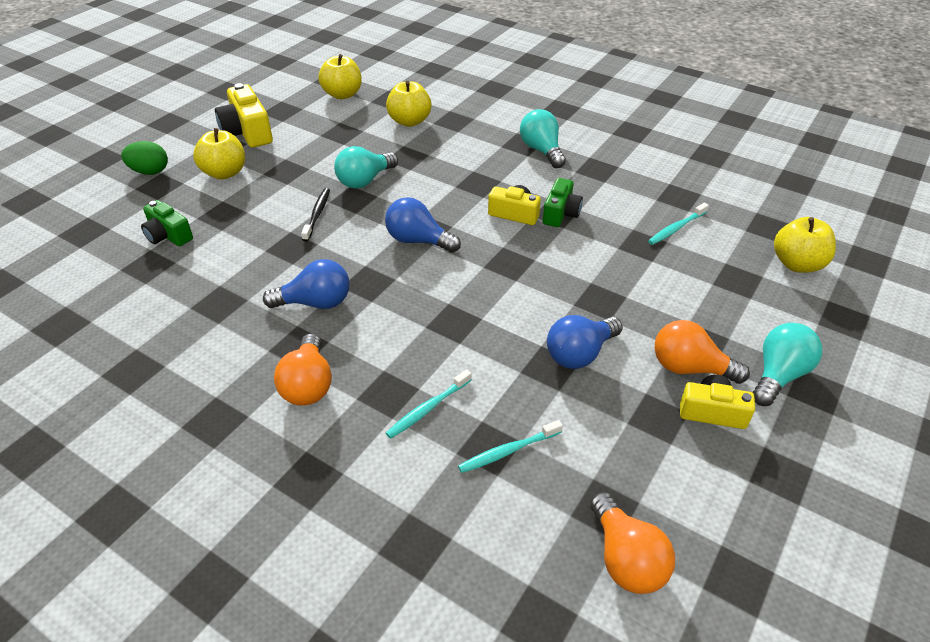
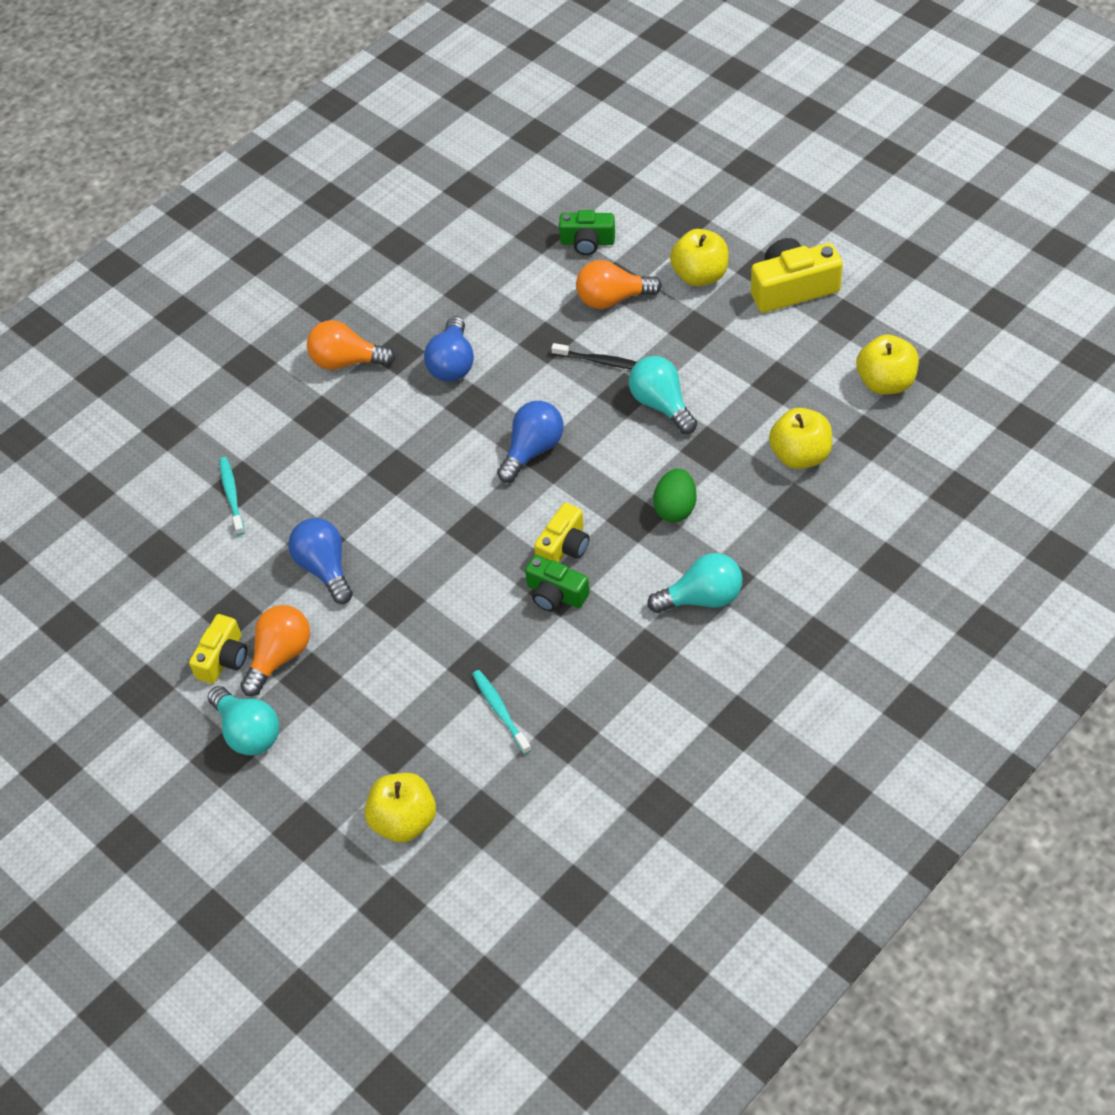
camera: 105 degrees right, 10 degrees up
green egg [121,141,168,175] -> green egg moved to [653,469,696,522]
green camera [141,200,193,246] -> green camera turned 135 degrees counterclockwise [559,210,615,255]
turquoise toothbrush [386,369,472,439] -> none
orange light bulb [590,492,675,594] -> orange light bulb moved to [576,260,662,309]

